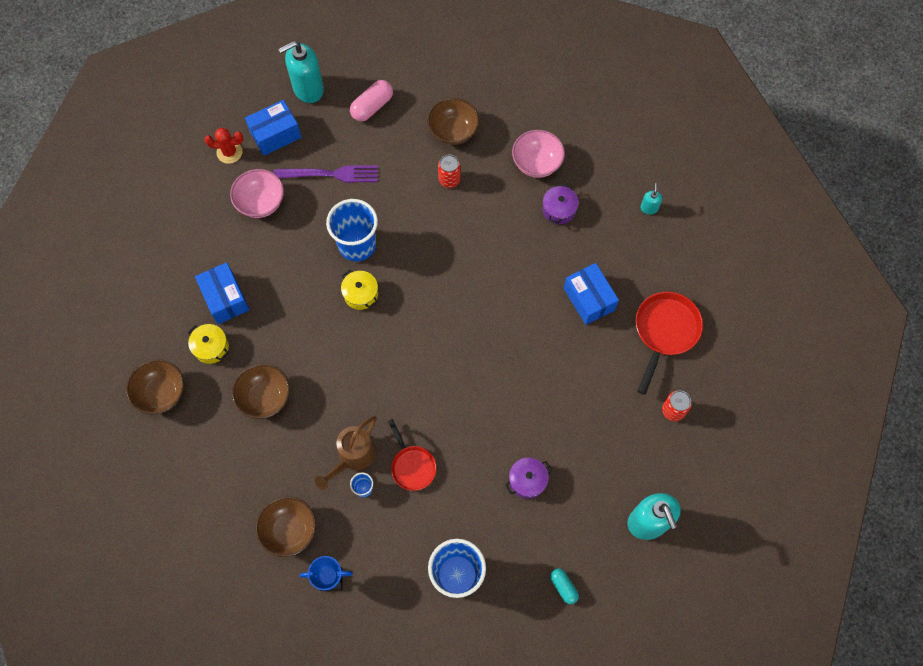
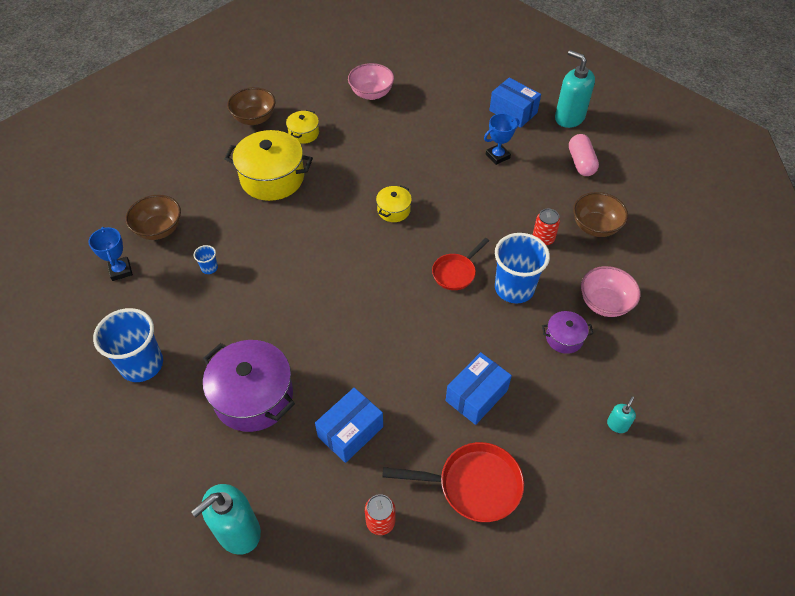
camera: 70 degrees right, 15 degrees down
blue box [195,262,249,324] -> blue box moved to [315,388,383,463]
red cactus [204,128,243,164] -> none
pink bowl [230,169,284,218] -> pink bowl moved to [348,63,394,100]
brown bowl [232,364,290,419] -> yellow pot [224,130,313,201]
purple fork [274,165,378,182] -> blue trophy [484,113,519,165]
brown watering can [315,416,377,490] -> none
blue cup [326,199,378,261] -> blue cup moved to [495,233,550,303]
pink capsule [350,80,393,121] -> pink capsule turned 60 degrees clockwise [569,134,599,176]
red pan [388,419,437,491] -> red pan moved to [432,238,489,290]
purple pot [505,458,552,499] -> purple pot [203,340,295,432], size x2.00
turquoise capsule [550,569,579,604] -> none
turquoise soap dispenser [640,183,662,214] -> turquoise soap dispenser turned 45 degrees counterclockwise [607,396,636,433]

